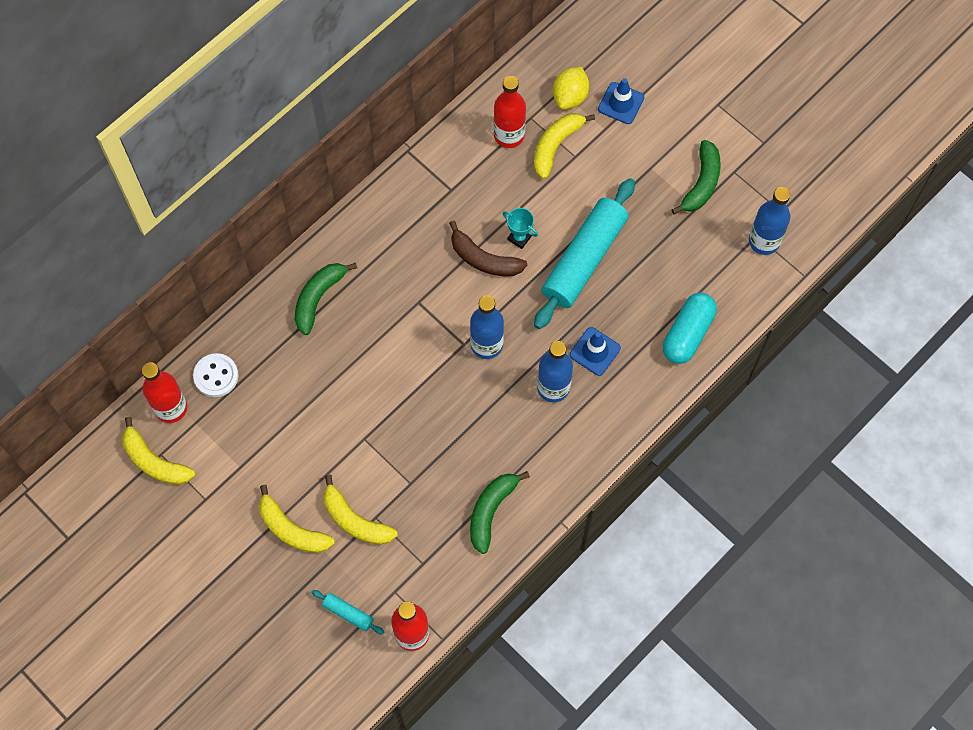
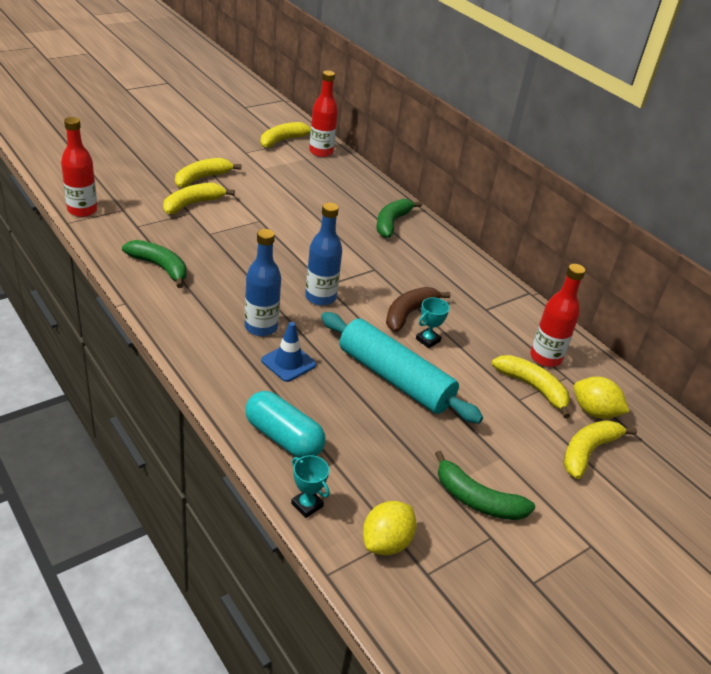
camera: 95 degrees right, 30 degrees down
white button [193,353,238,397] -> none
green banana [295,263,357,335] -> green banana turned 105 degrees counterclockwise [377,198,422,238]
turquoise rolling pin [311,590,384,635] -> none
blue traffic cone [598,78,644,124] -> yellow banana [563,420,637,479]
blue bottle [749,187,790,255] -> yellow lemon [363,501,416,555]
none -> turquoise trophy [291,455,330,518]

